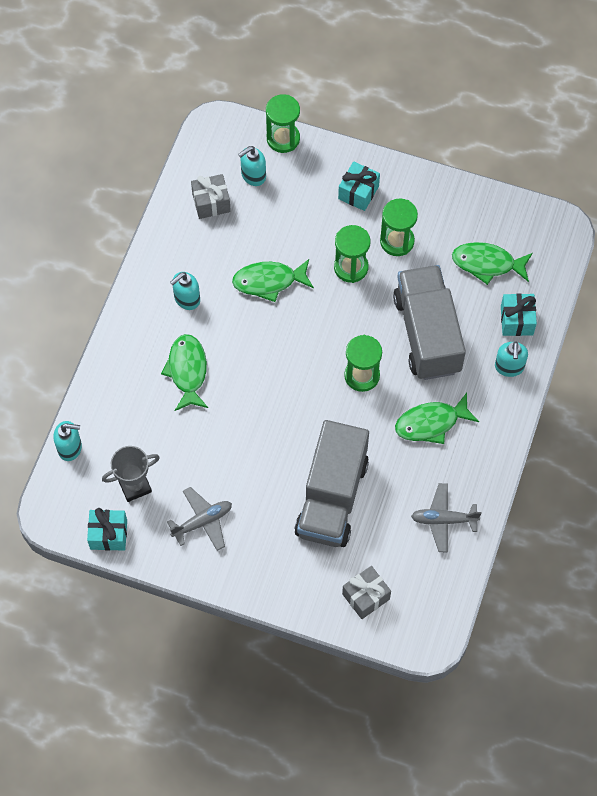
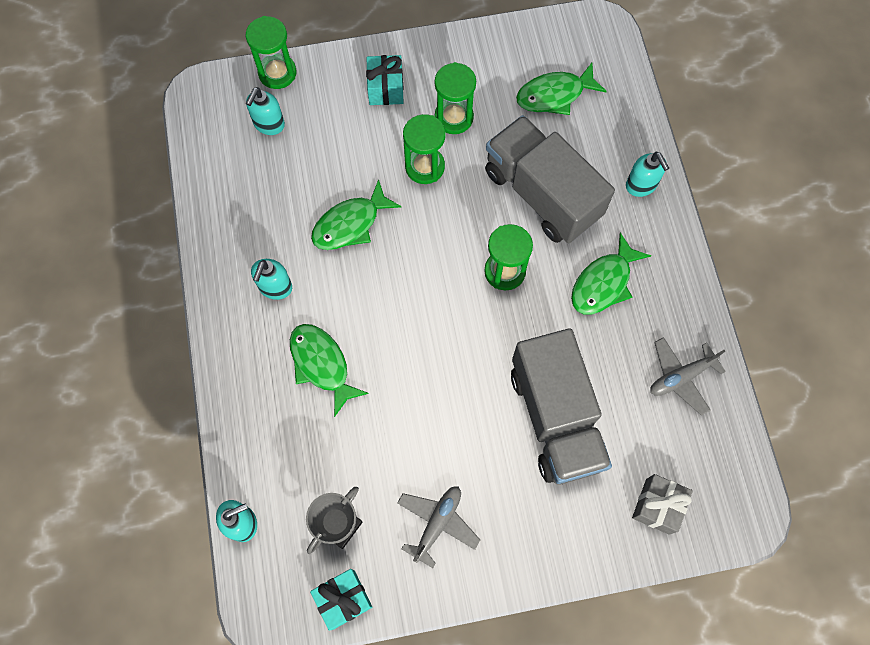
camera: 30 degrees left, 5 degrees up
grey gift [191,174,231,219] -> none
turquoise gift [501,293,537,336] -> none

